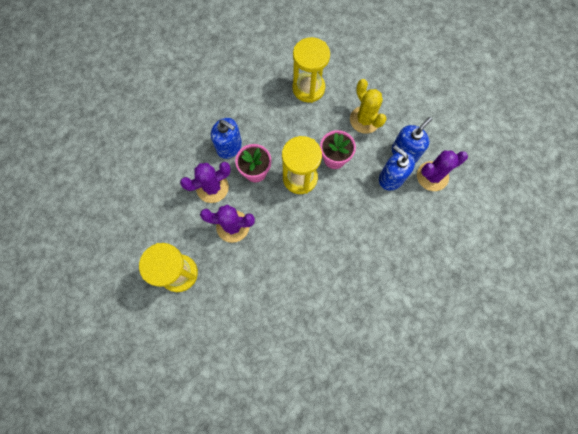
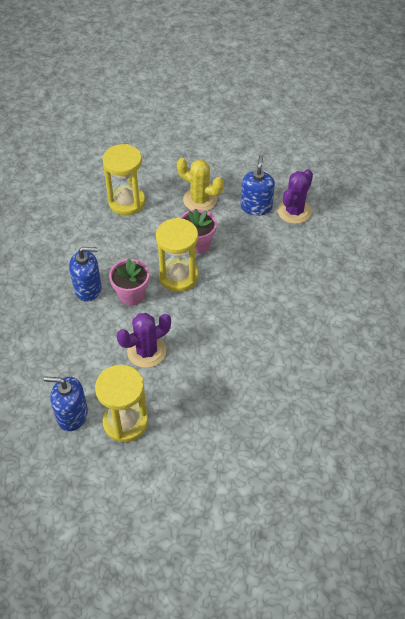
camera: 35 degrees left, 20 degrees down
purple cactus [180,162,231,203] -> none
blue soap dispenser [379,145,415,191] -> blue soap dispenser moved to [44,376,88,431]

